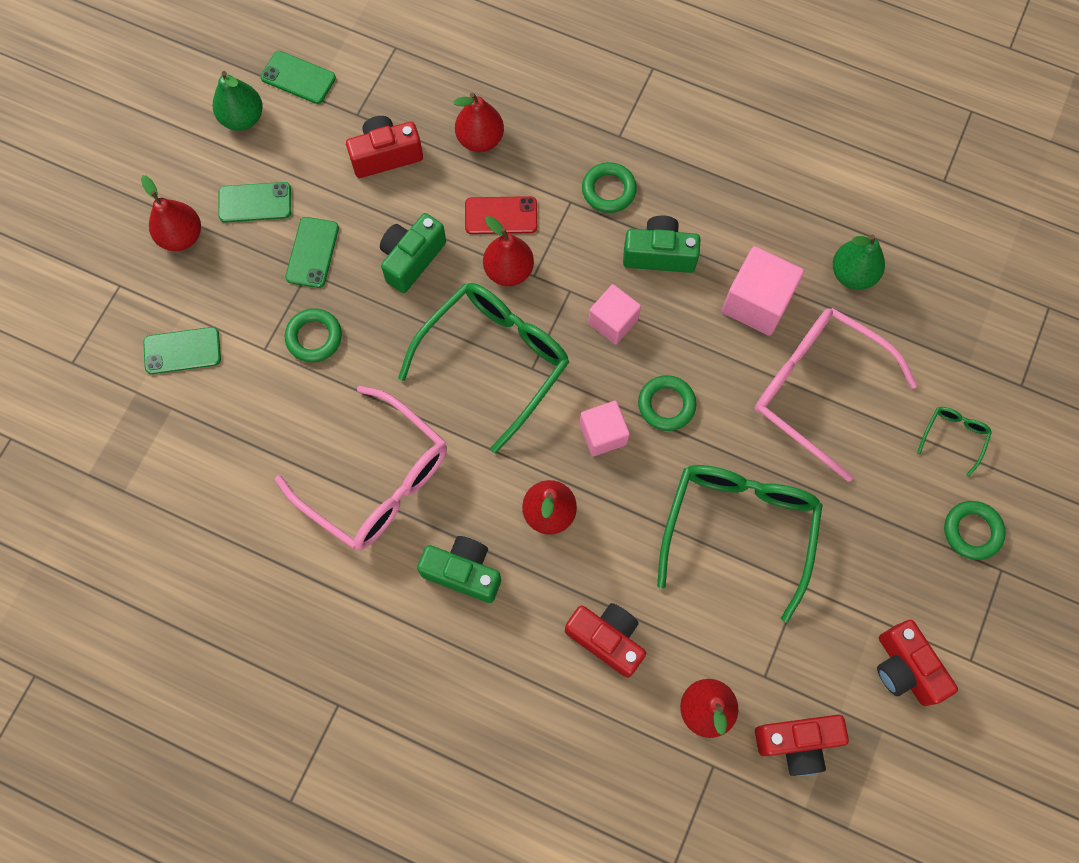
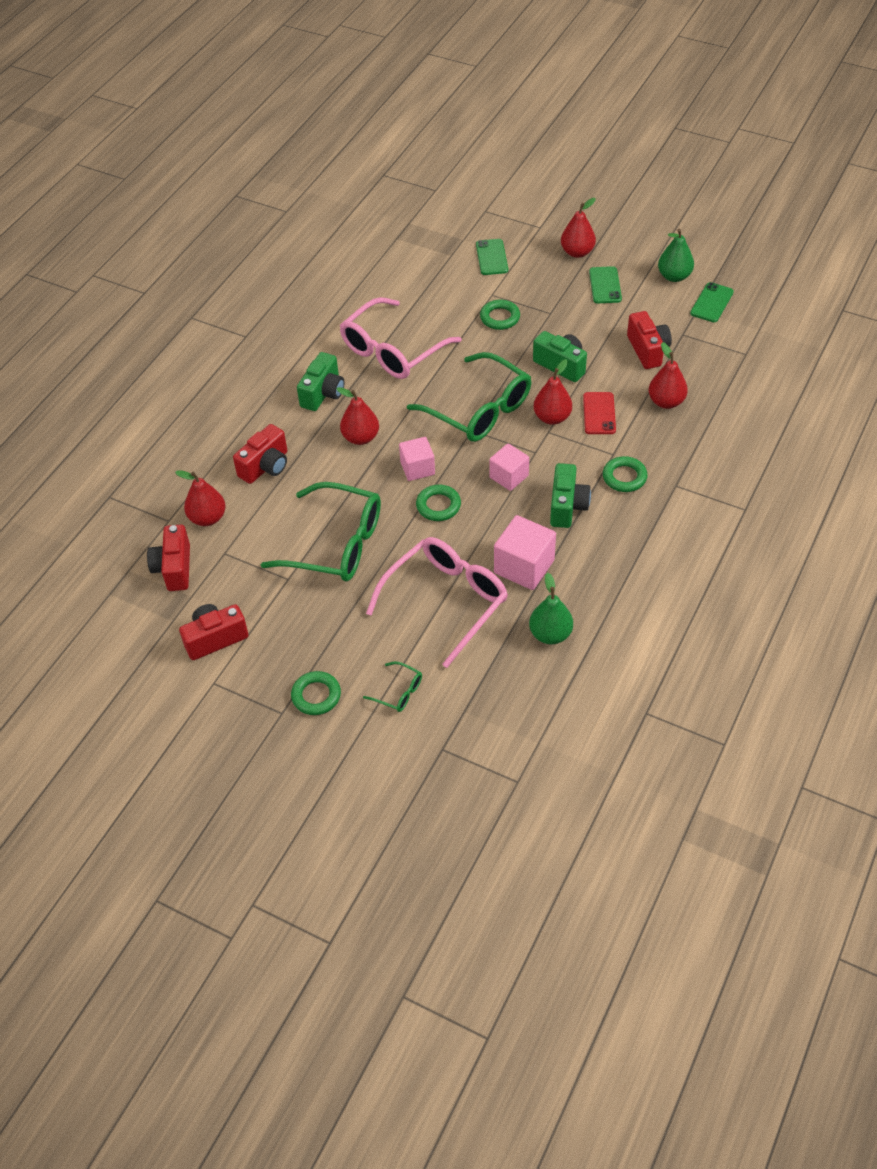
camera: 95 degrees right, 20 degrees down
green phone [285,217,339,288] -> none

